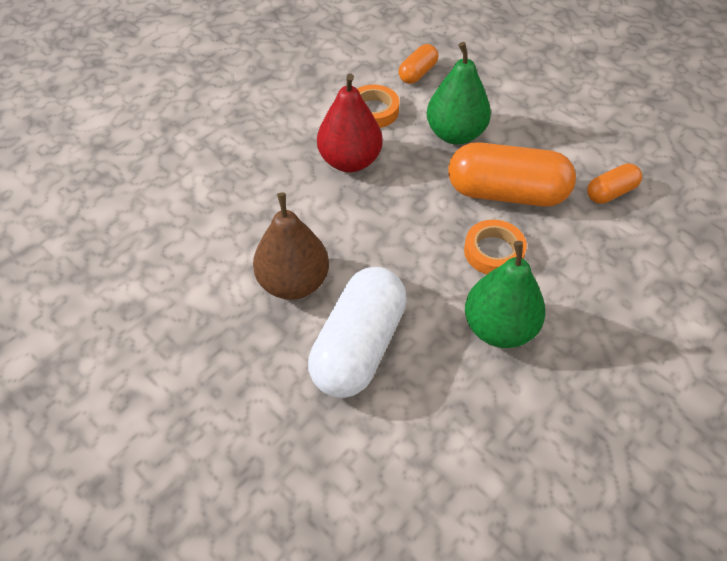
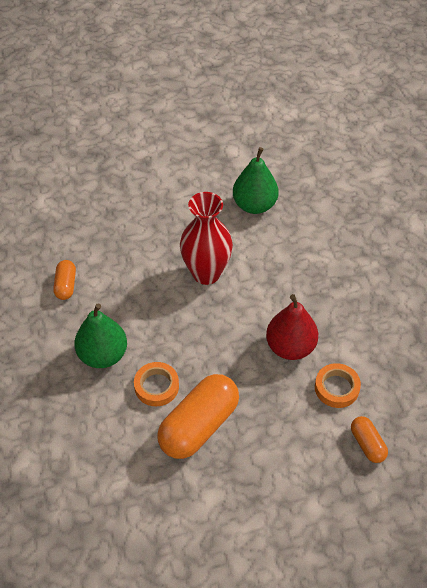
camera: 120 degrees right, 0 degrees up
brown pear [253,192,329,300] -> red vase [180,192,233,285]
white capsule [308,267,407,398] -> none
green pear [427,42,491,145] -> green pear moved to [233,147,279,214]
orange capsule [587,163,642,204] -> orange capsule moved to [53,260,76,300]

